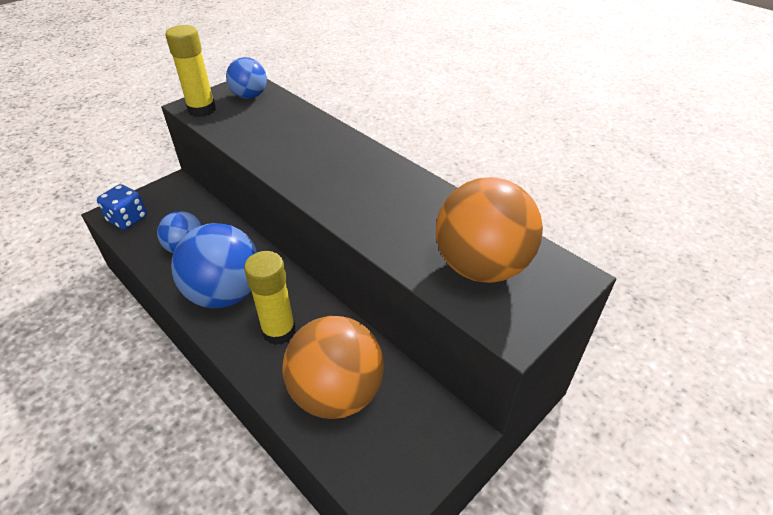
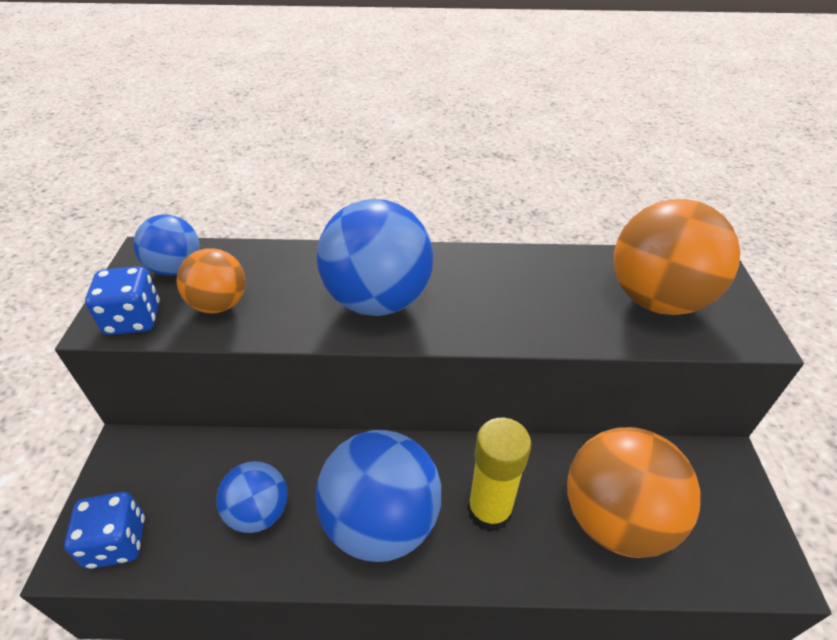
camera: 45 degrees left, 0 degrees up
yellow glue stick [165,25,216,117] -> blue dice [85,266,160,335]
none -> orange ball [177,248,246,313]
none -> blue ball [317,199,433,316]

